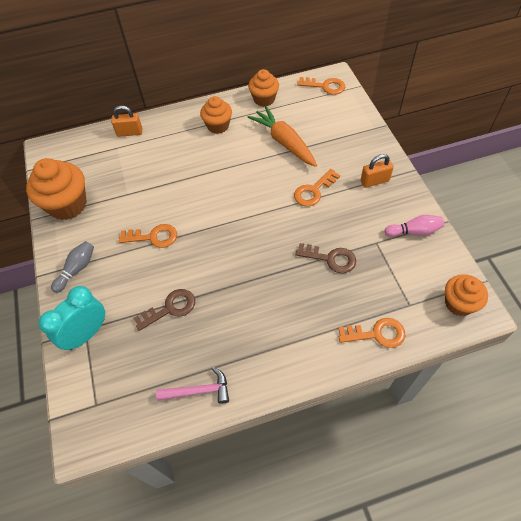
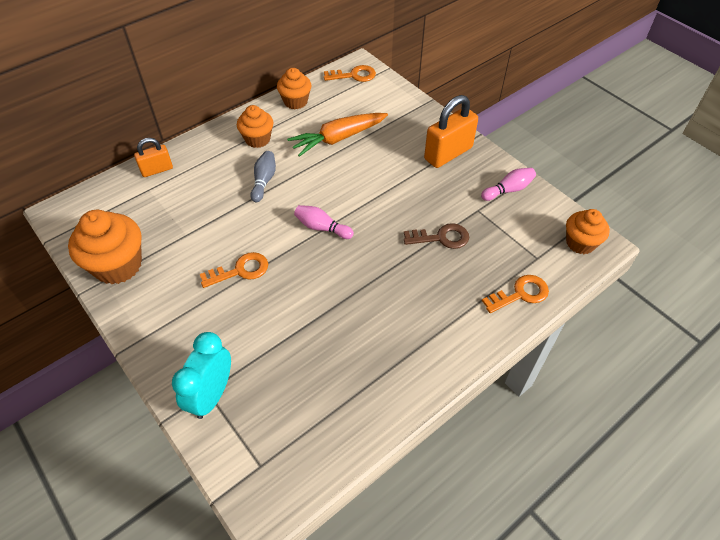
camera: 25 degrees left, 5 degrees down
grey bowling pin [51,241,94,293] -> grey bowling pin moved to [250,151,276,202]
brown key [134,289,195,331] -> none
pink hammer [156,367,229,404] -> none
orange carrot [247,106,317,167] -> orange carrot turned 60 degrees counterclockwise [287,113,388,157]
orange key [294,169,340,207] -> none
orange padlock [361,154,394,188] -> orange padlock [424,95,478,168], size x1.71
none -> pink bowling pin [294,205,354,239]

